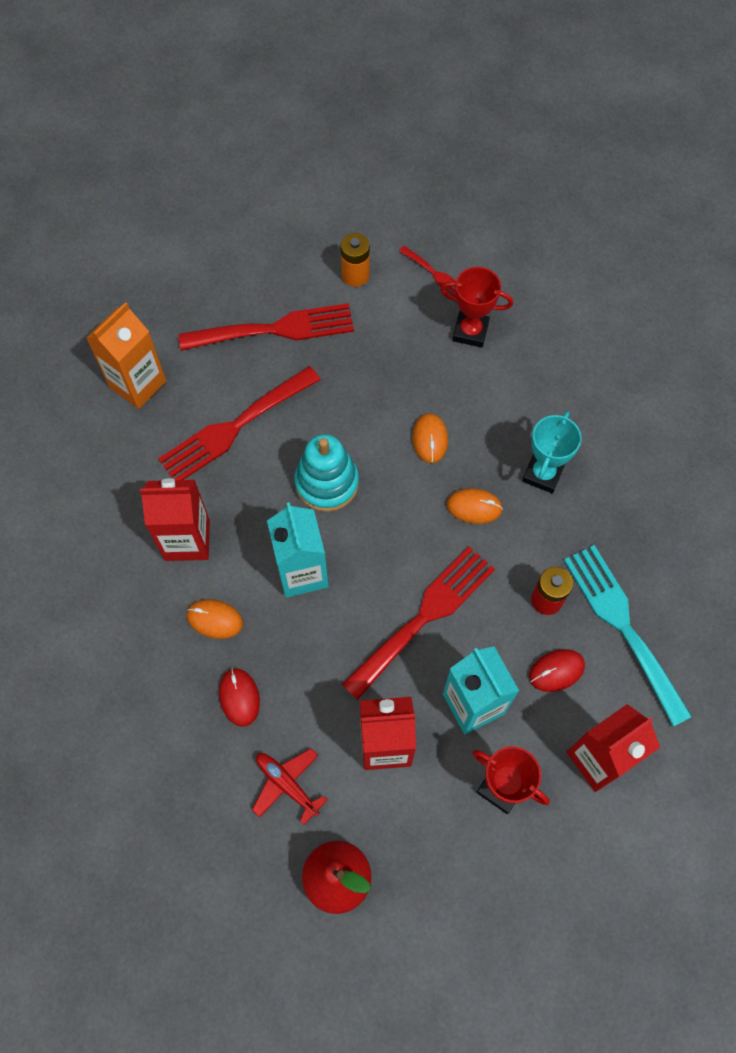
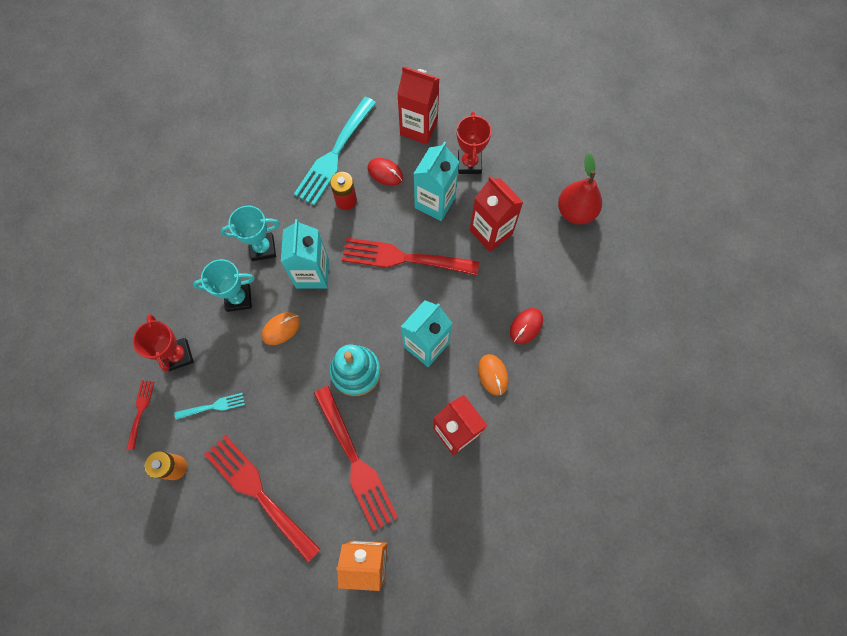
camera: 125 degrees left, 5 degrees up
red fork [158,366,321,480] -> red fork turned 45 degrees clockwise [313,386,398,531]
red plane [252,748,327,825] -> none
orange mouse [447,488,503,524] -> turquoise carton [281,219,329,289]
none -> turquoise fork [174,393,245,420]
none -> turquoise trophy [193,259,255,312]

